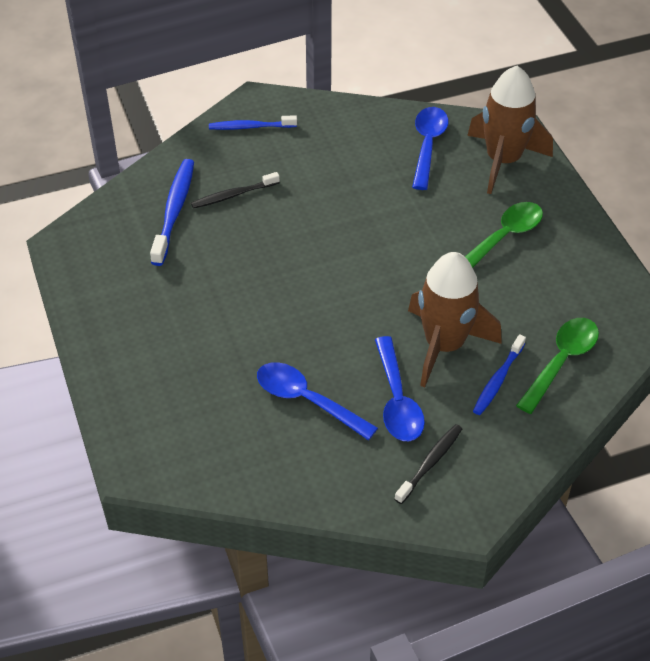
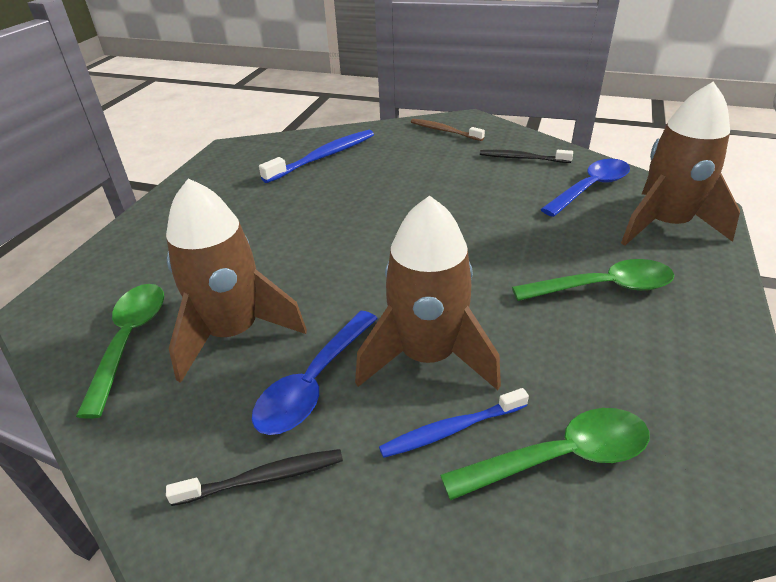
camera: 40 degrees right, 10 degrees down
black toothbrush [191,172,280,209] -> black toothbrush moved to [480,150,573,163]
blue toothbrush [209,115,297,130] -> brown toothbrush [411,119,485,141]
blue spoon [257,362,378,440] -> brown rocket [166,178,307,383]
none -> green spoon [76,284,164,419]

